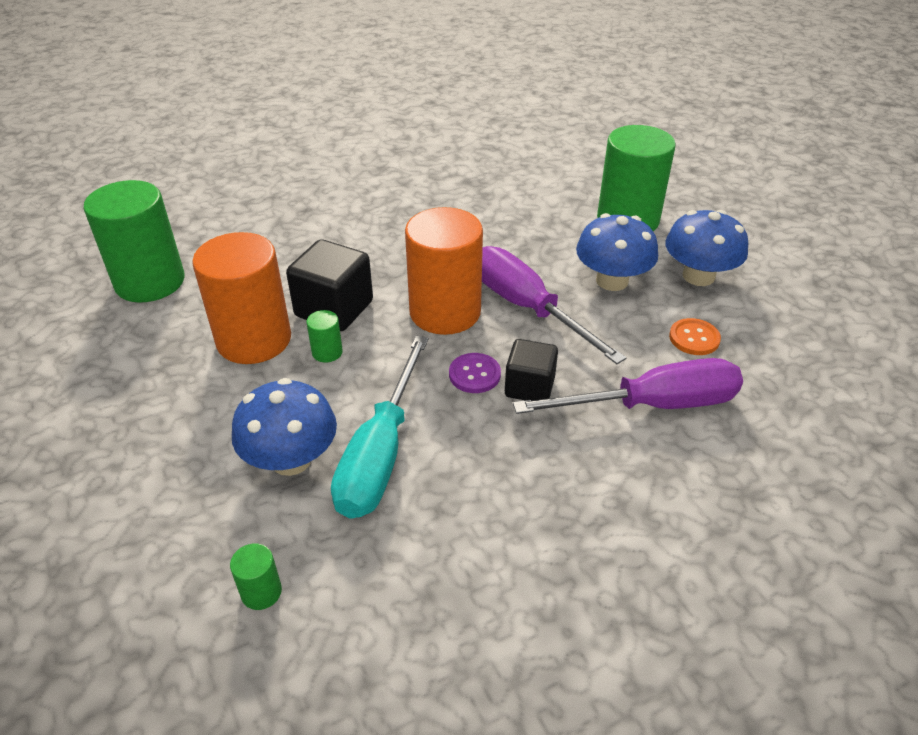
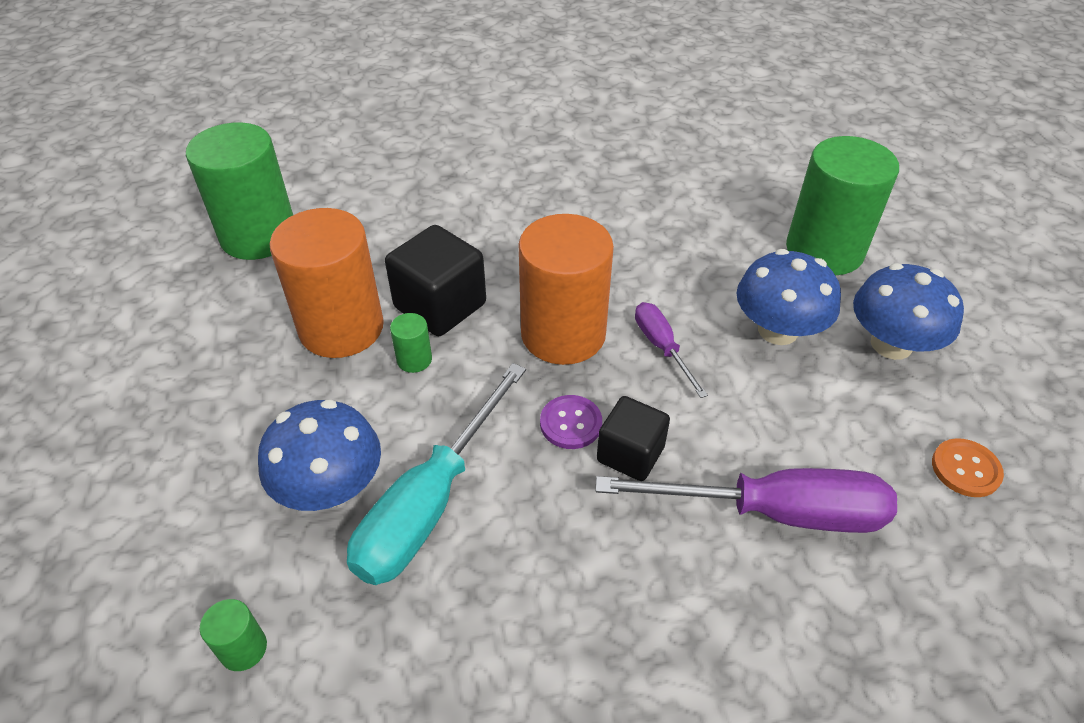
camera: 15 degrees right, 5 degrees up
purple screwdriver [482,246,626,364] -> purple screwdriver [635,302,708,398], size x0.53
orange button [669,318,721,355] -> orange button moved to [932,438,1004,497]

